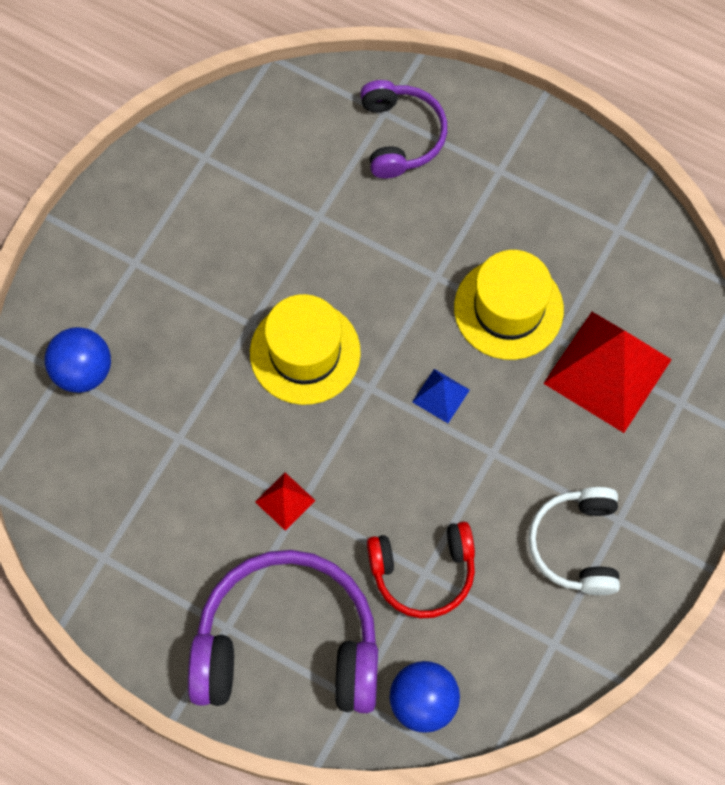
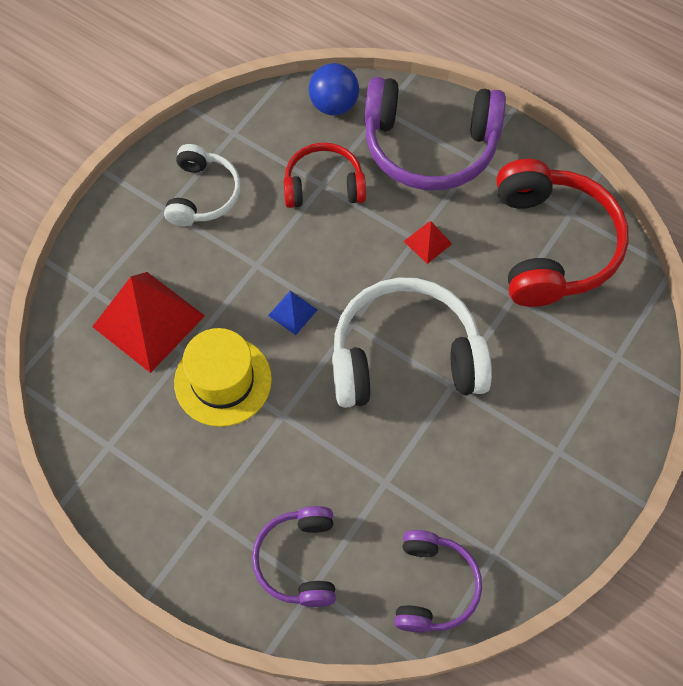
camera: 175 degrees left, 5 degrees down
blue ball [44,327,111,393] -> none
yellow hat [250,294,361,405] -> white headphones [332,278,492,408]
none -> purple headphones [394,530,482,633]
none -> red headphones [496,159,629,307]

